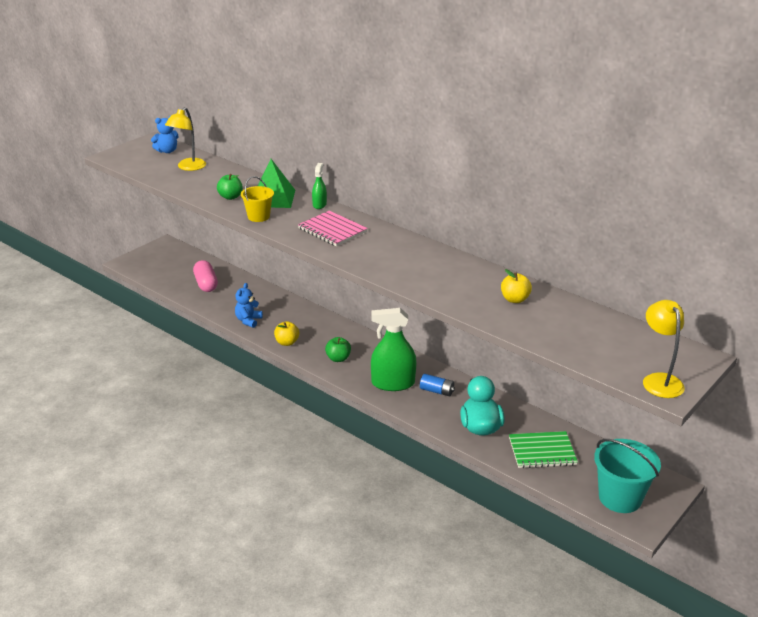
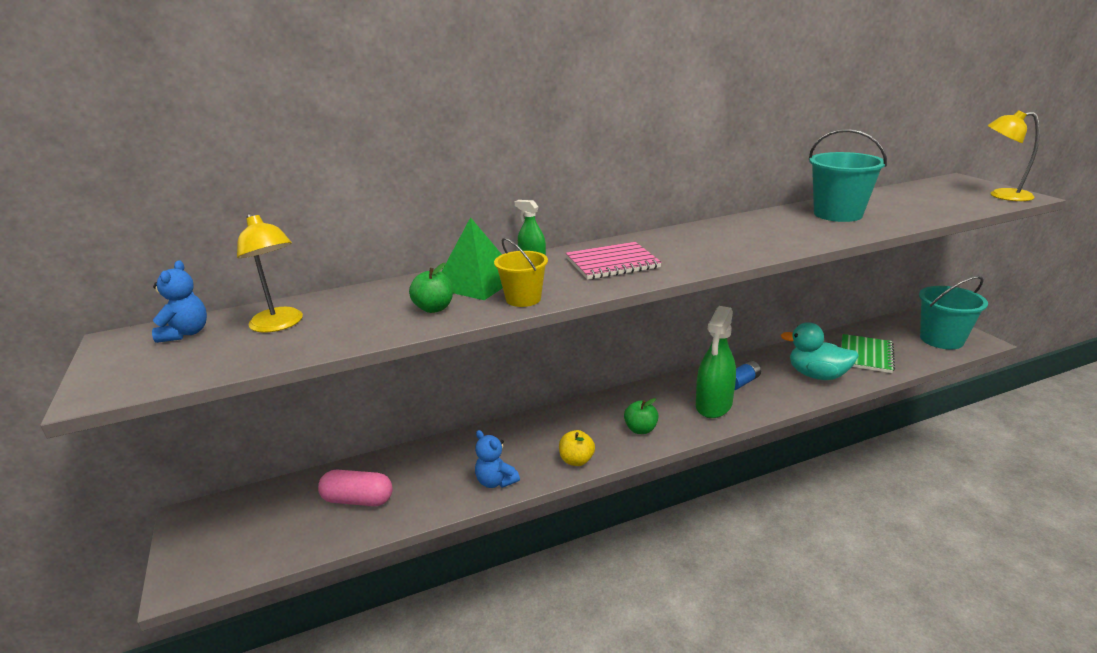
camera: 60 degrees left, 5 degrees down
yellow apple [501,269,532,303] -> turquoise bucket [809,129,887,222]

